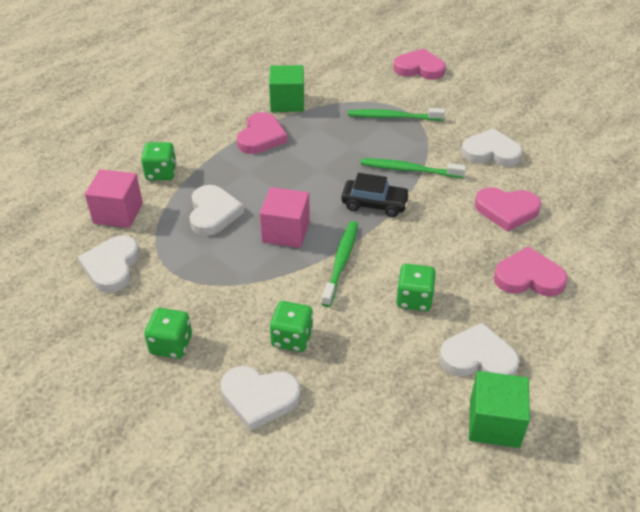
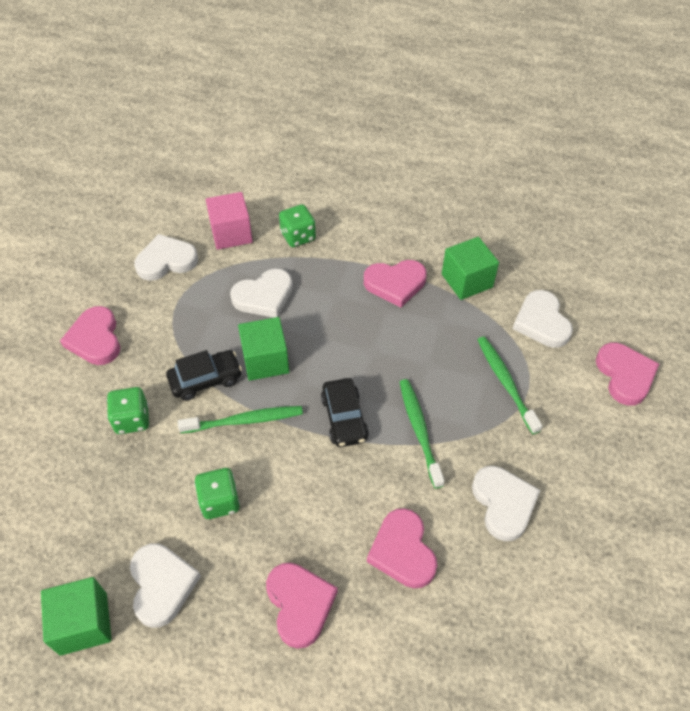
camera: 65 degrees right, 10 degrees up
green dice [144,308,192,359] -> pink heart [60,306,120,365]
white heart [220,366,300,431] -> white heart moved to [513,290,573,348]
pink cube [260,187,310,248] -> green cube [238,317,289,381]
none -> black car [166,350,242,401]

